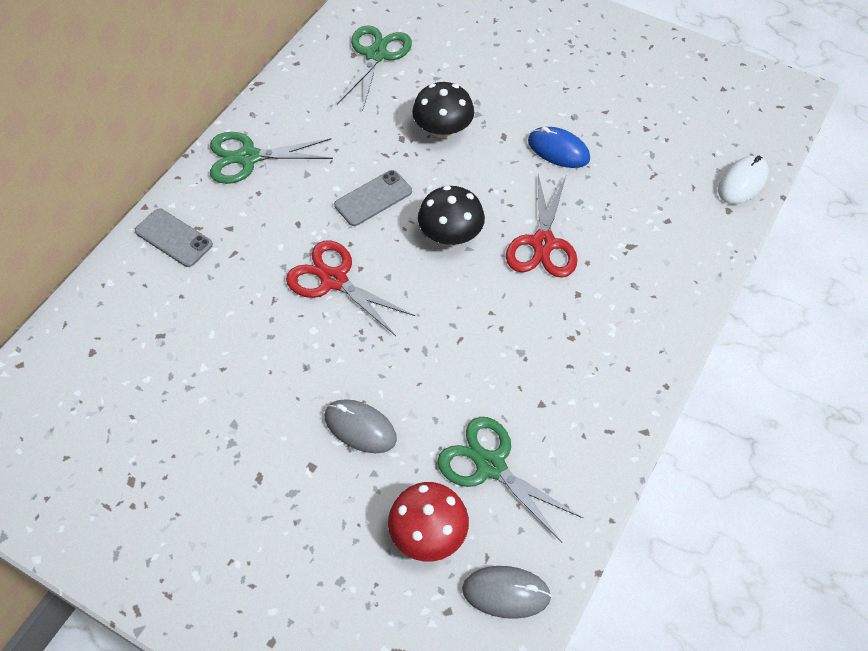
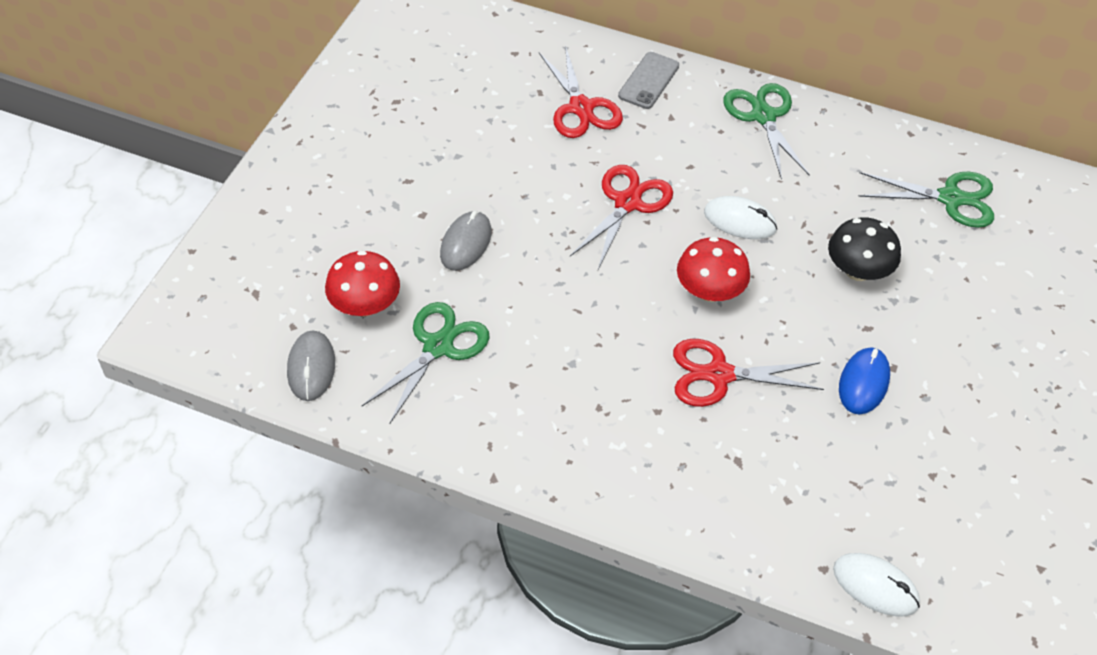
camera: 80 degrees right, 5 degrees down
grey phone [334,170,412,226] -> white mouse [704,196,777,239]
black mushroom [418,186,485,245] -> red mushroom [677,237,750,302]
none -> red scissors [539,45,623,138]

